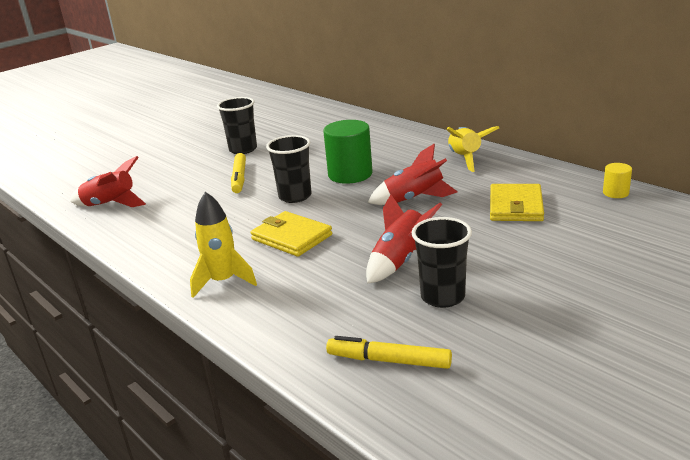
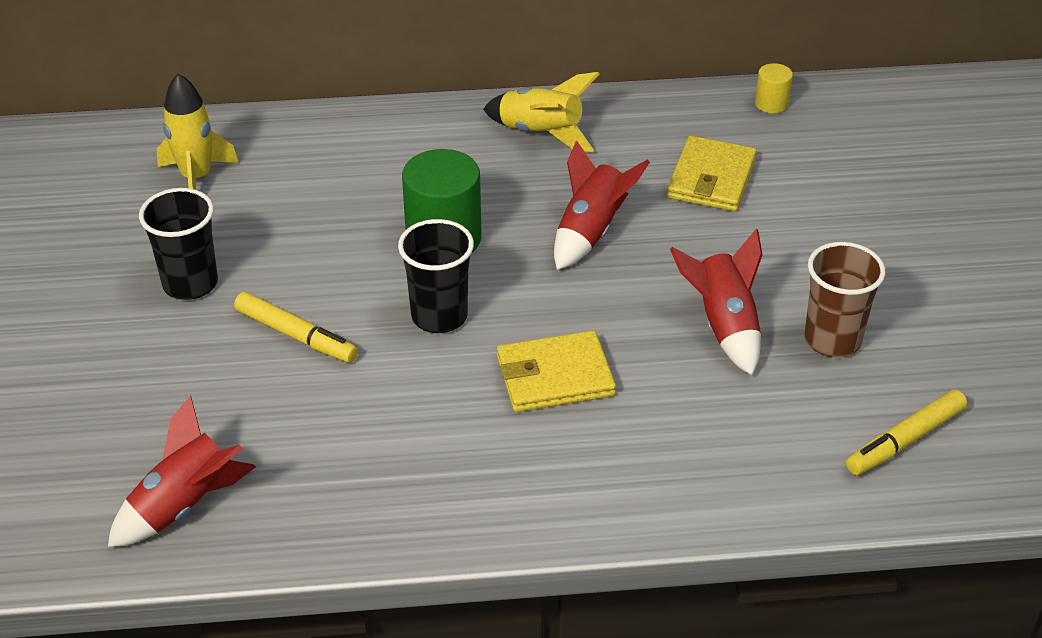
camera: 55 degrees left, 15 degrees up
yellow rocket [190,192,257,298] -> yellow rocket moved to [157,73,239,190]
black cup [412,217,472,308] -> brown cup [804,242,886,358]
yellow wallet [490,184,544,221] -> yellow wallet turned 60 degrees clockwise [667,135,757,211]

